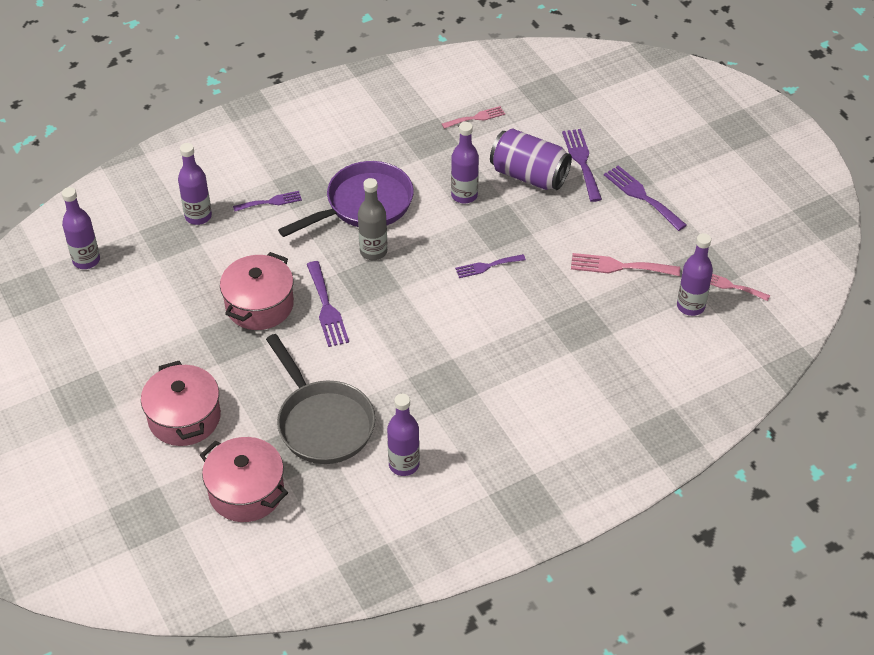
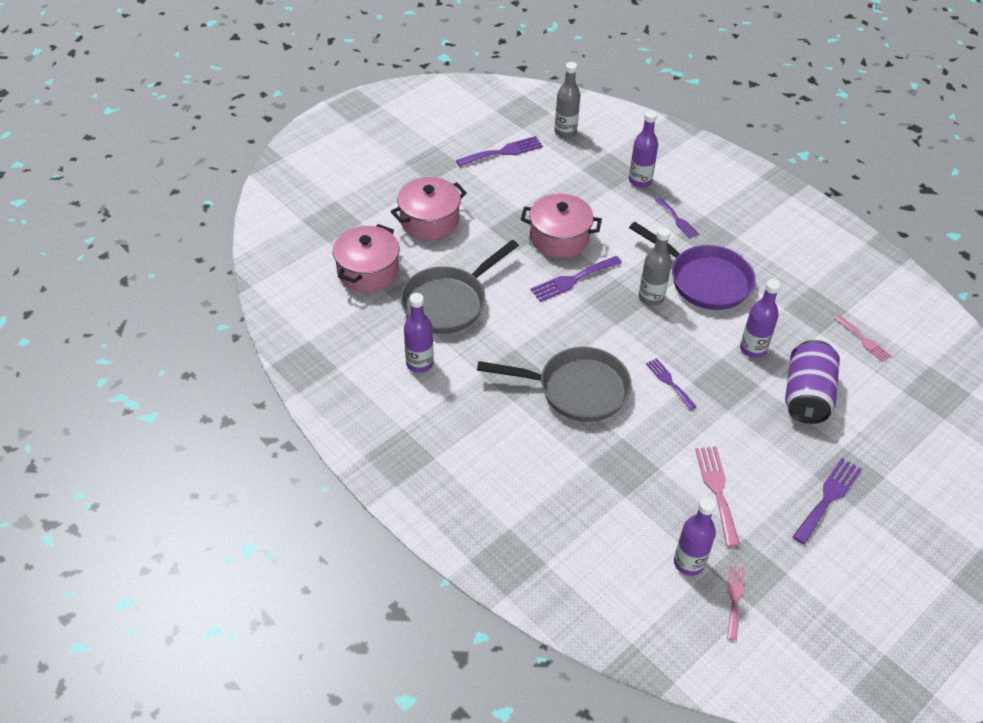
camera: 75 degrees right, 0 degrees up
purple bottle [62,187,100,269] -> grey bottle [554,62,580,138]
purple fork [562,129,602,202] -> purple fork moved to [456,136,543,167]
none -> grey pan [477,347,631,422]

